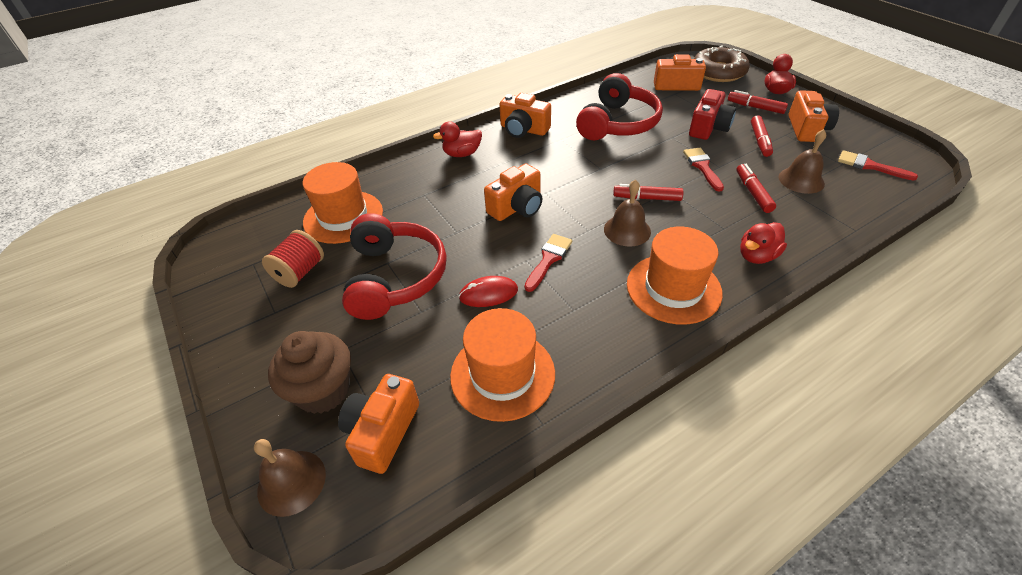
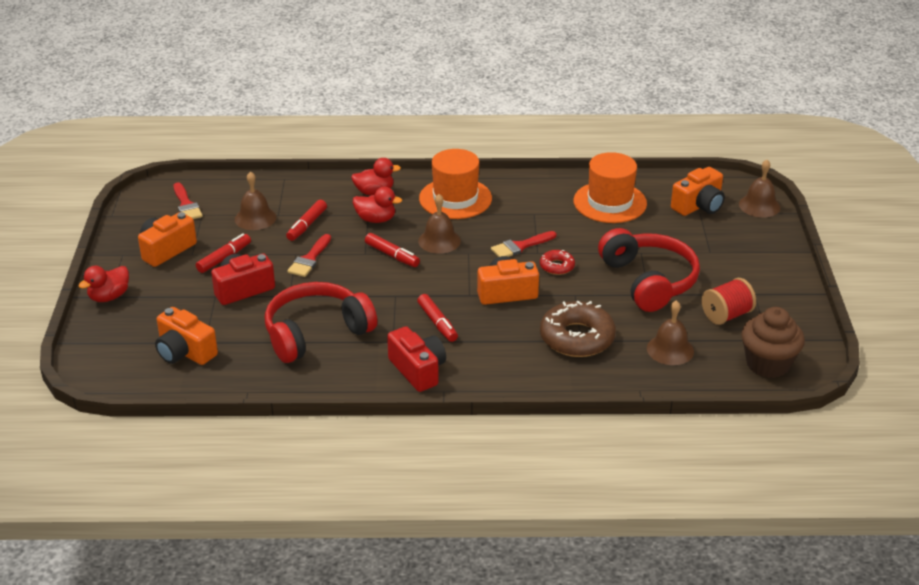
camera: 150 degrees left, 10 degrees down
brown cupcake [268,331,351,414] -> brown cupcake moved to [741,307,805,378]
orange hat [303,162,383,244] -> brown bell [647,300,694,365]
red headphones [342,213,447,320] -> red headphones turned 135 degrees clockwise [598,228,700,312]
red duck [433,121,482,157] -> red duck moved to [353,187,402,223]
red mouse [459,276,518,307] -> none
orange camera [499,93,551,138] -> red camera [387,326,446,392]
brown donut [694,45,750,82] -> brown donut moved to [540,301,616,357]
red marker [728,90,788,114] -> red marker moved to [417,294,458,342]
none -> red donut [540,250,575,275]

